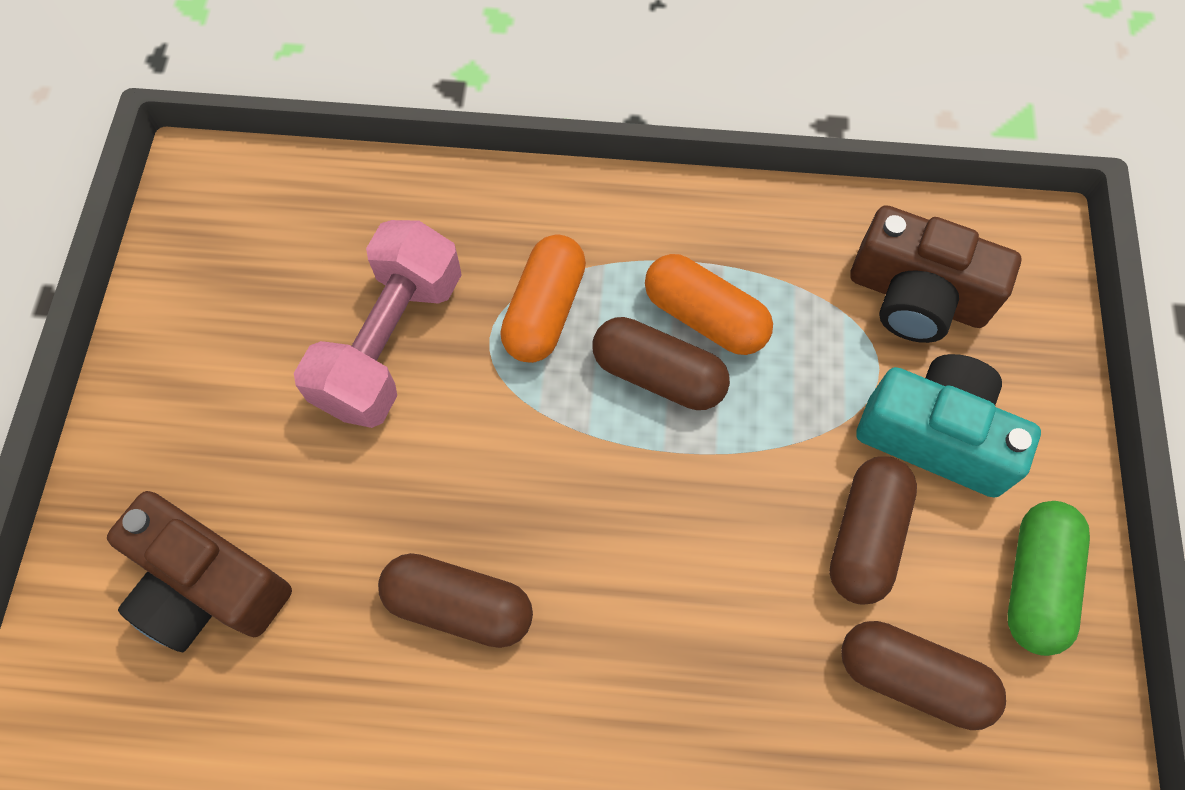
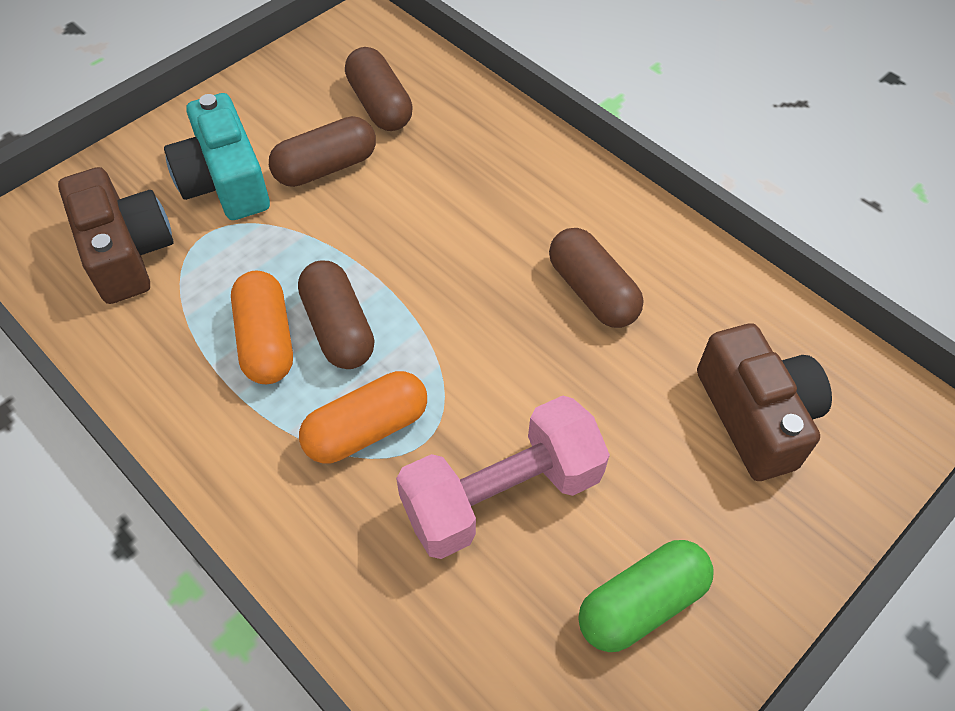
camera: 140 degrees left, 10 degrees down
green capsule [1008,501,1090,656] -> green capsule moved to [578,540,714,652]

